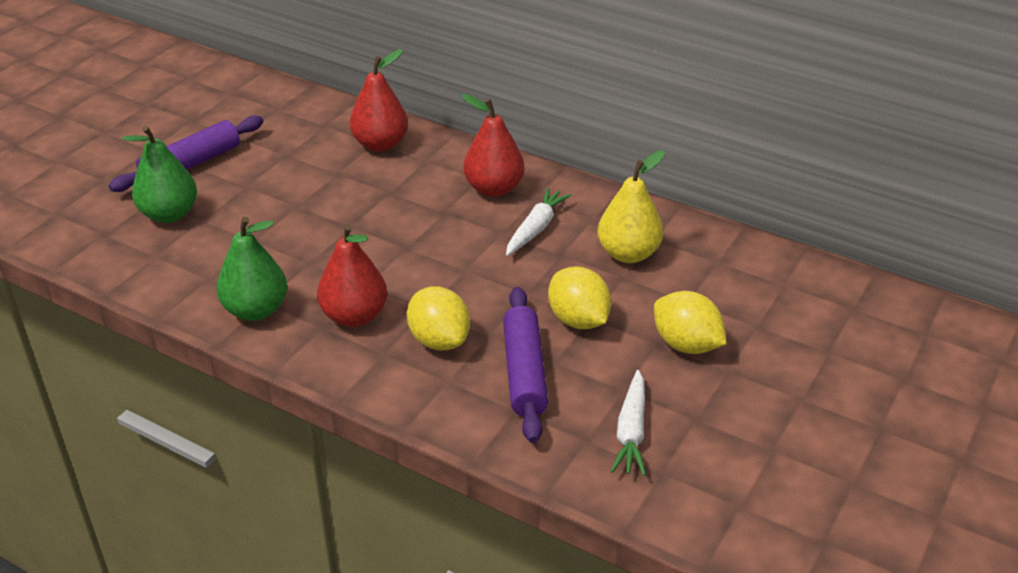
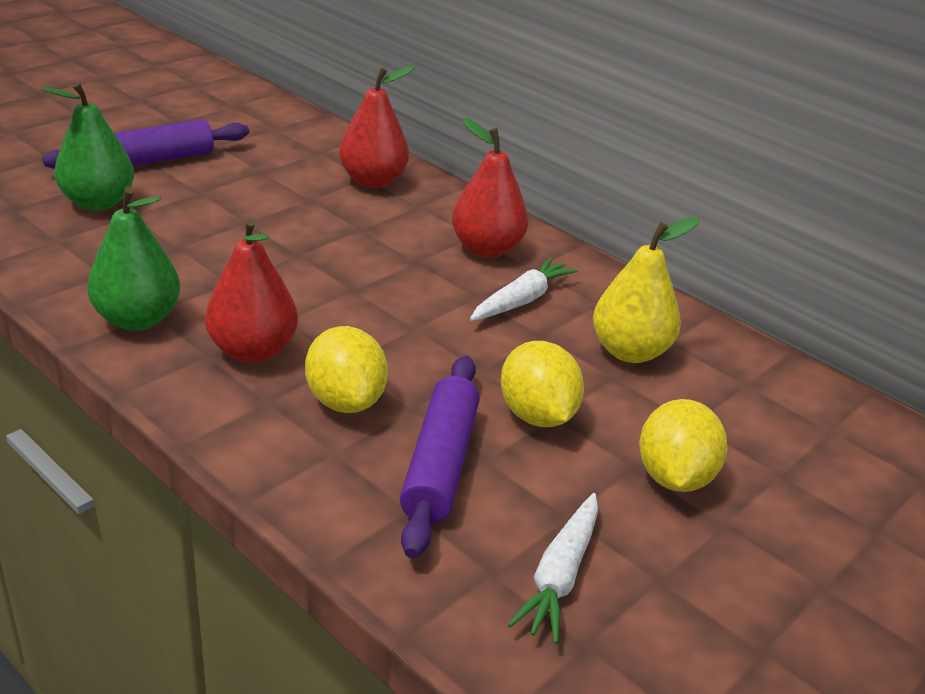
camera: 10 degrees right, 5 degrees down
yellow lemon [654,291,727,354] -> yellow lemon turned 45 degrees clockwise [639,399,728,492]

